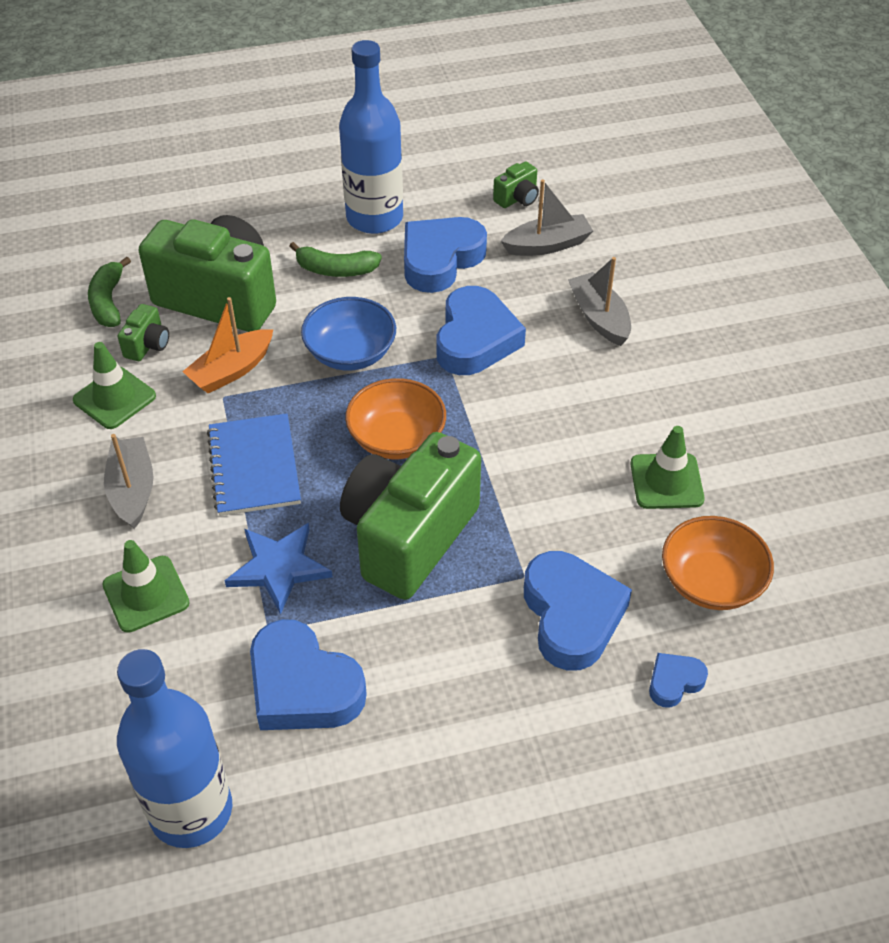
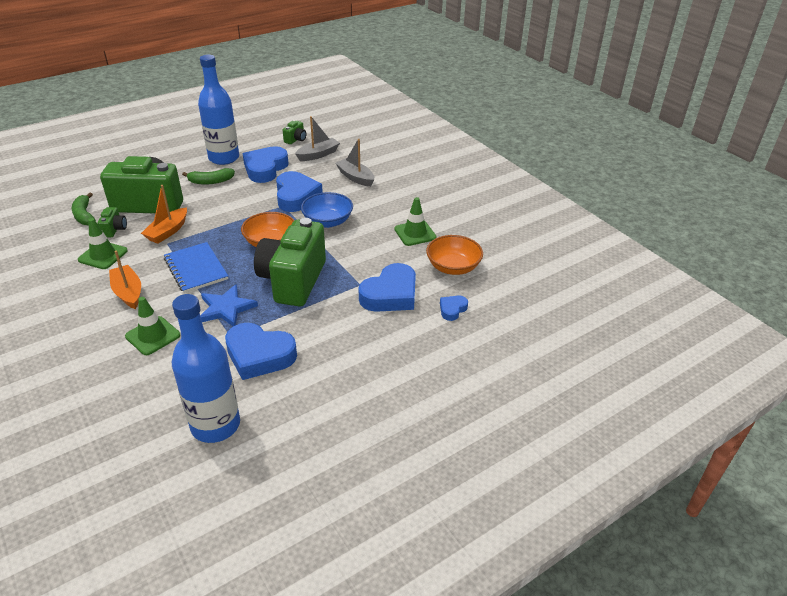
camera: 20 degrees left, 10 degrees down
grey boat [104,434,153,529] -> orange boat [109,250,141,309]
blue bowl [301,297,396,370] -> blue bowl moved to [301,192,353,228]
blue heart [524,551,632,671] -> blue heart turned 75 degrees clockwise [358,263,416,312]

